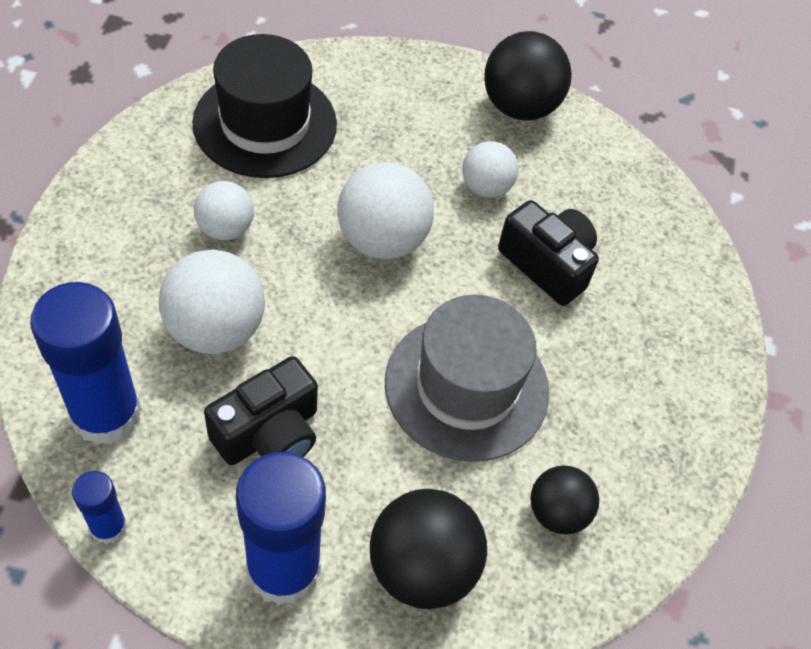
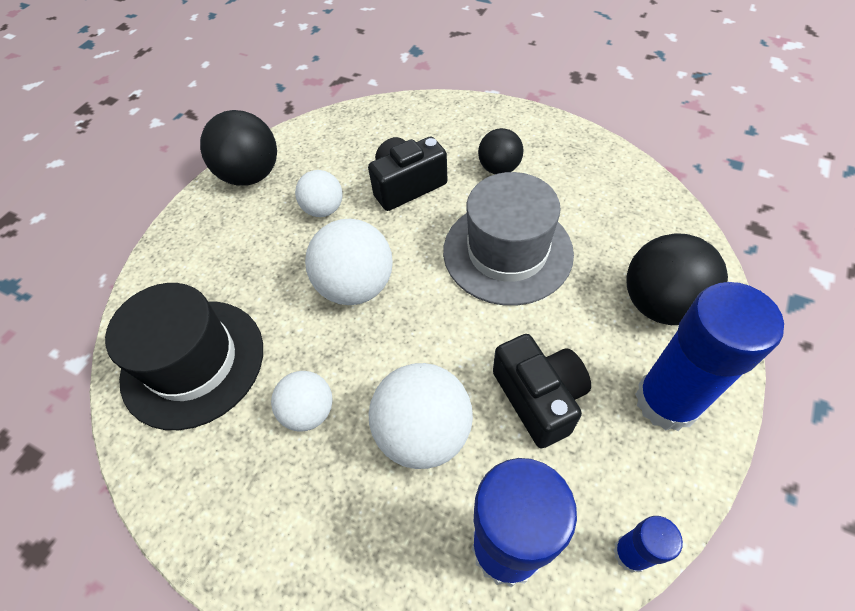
camera: 65 degrees left, 0 degrees up
black ball [530,465,599,535] -> black ball moved to [478,128,523,174]

